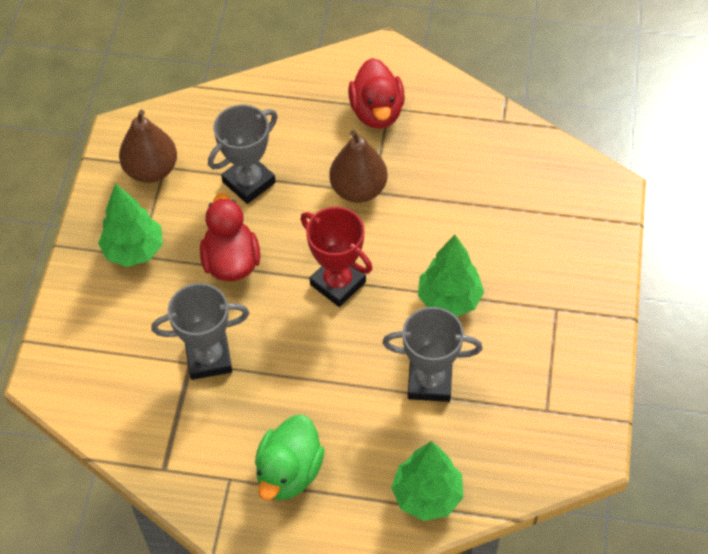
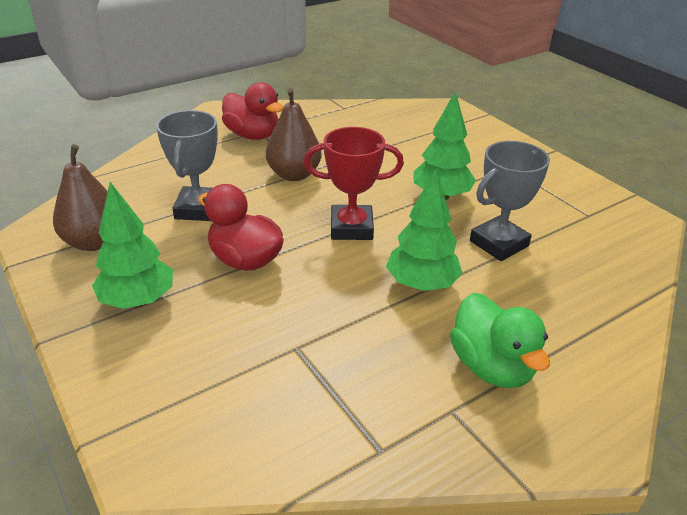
camera: 45 degrees left, 20 degrees down
grey trophy [151,283,249,380] -> none
green tree [391,441,463,521] -> green tree moved to [386,169,463,291]

